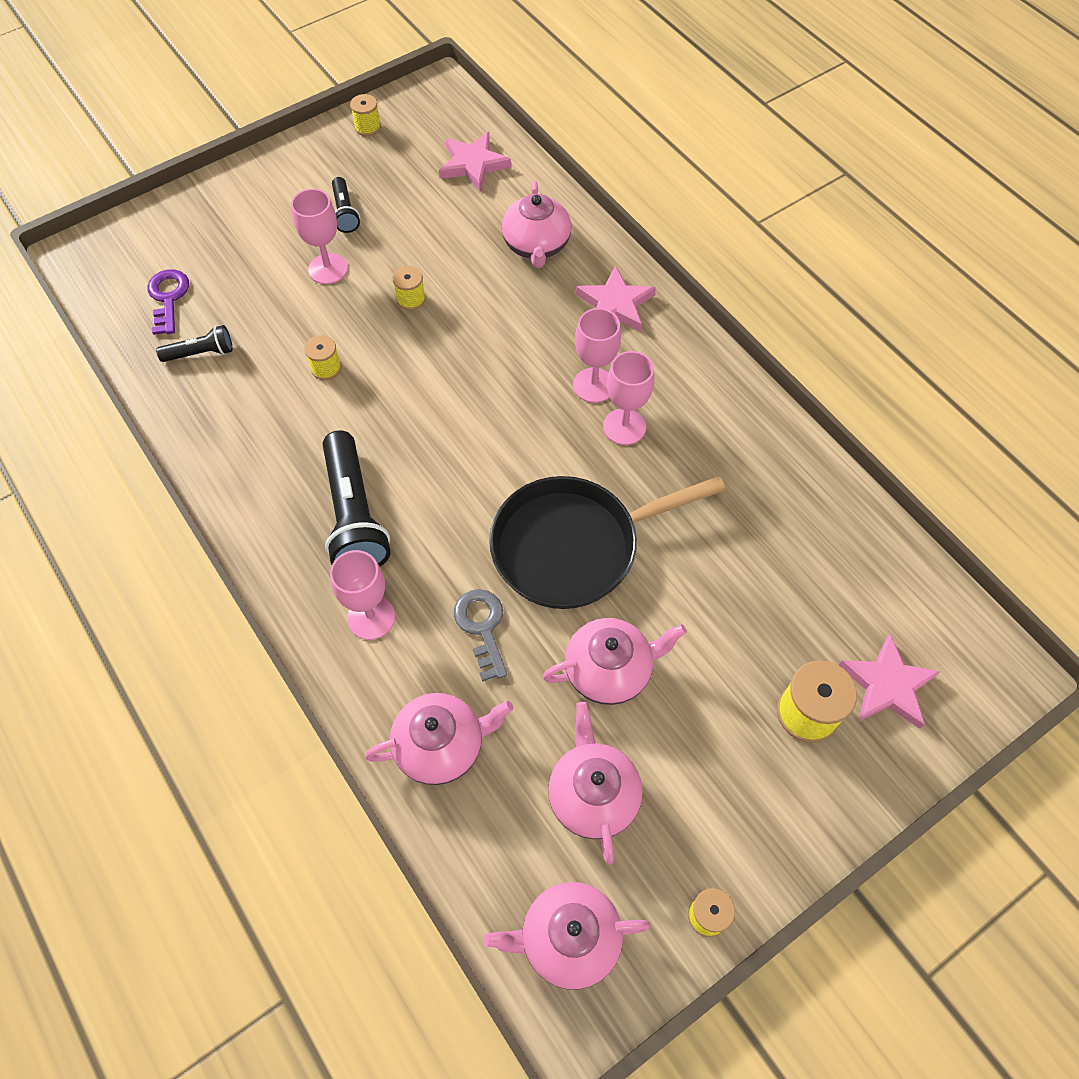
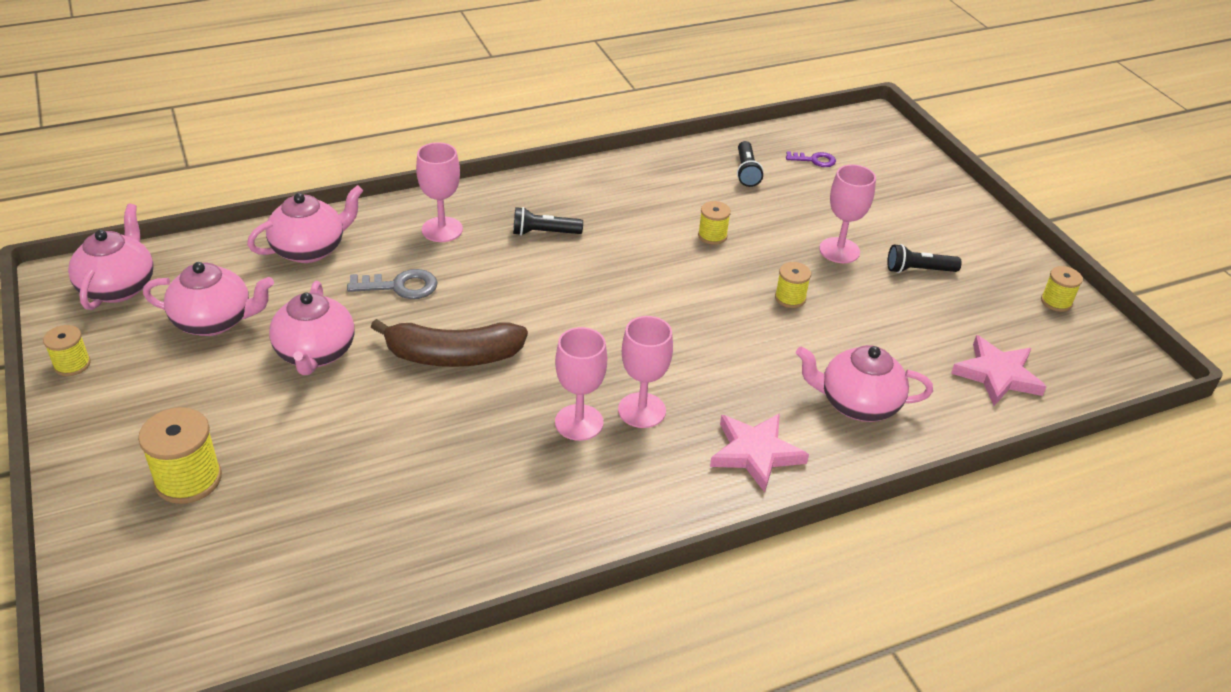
camera: 100 degrees right, 20 degrees down
purple key [148,269,189,335] -> purple key [786,151,836,167], size x0.66
black flashlight [323,430,391,566] -> black flashlight [513,207,583,236], size x0.52
pink teapot [365,693,513,785] -> pink teapot turned 120 degrees counterclockwise [247,185,363,263]
black pan [489,476,726,609] -> brown banana [371,319,528,367]
pink star [839,634,941,729] -> none

